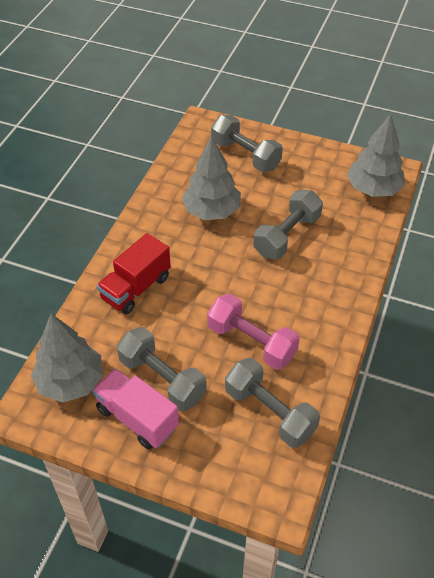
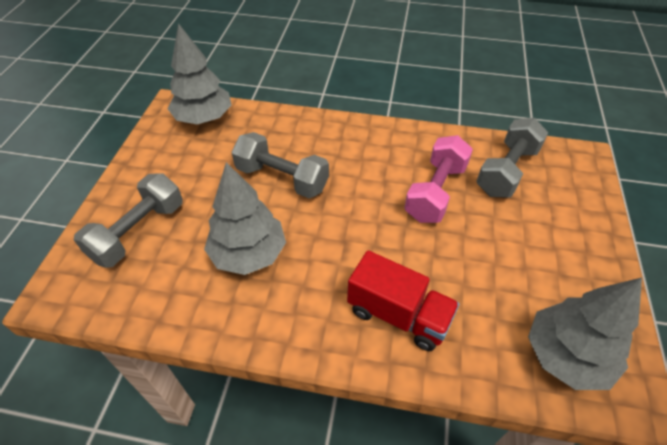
camera: 100 degrees left, 0 degrees up
pink truck [92,368,179,449] -> none
grey dumbbell [117,327,207,411] -> none

